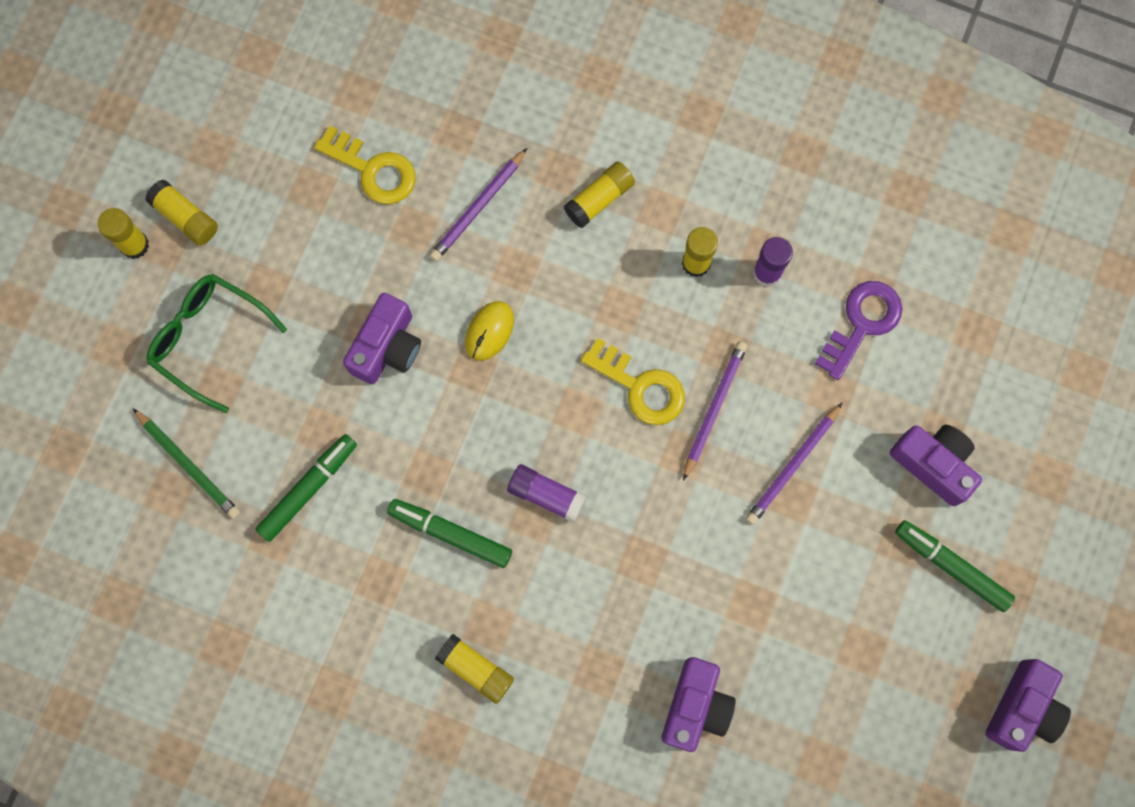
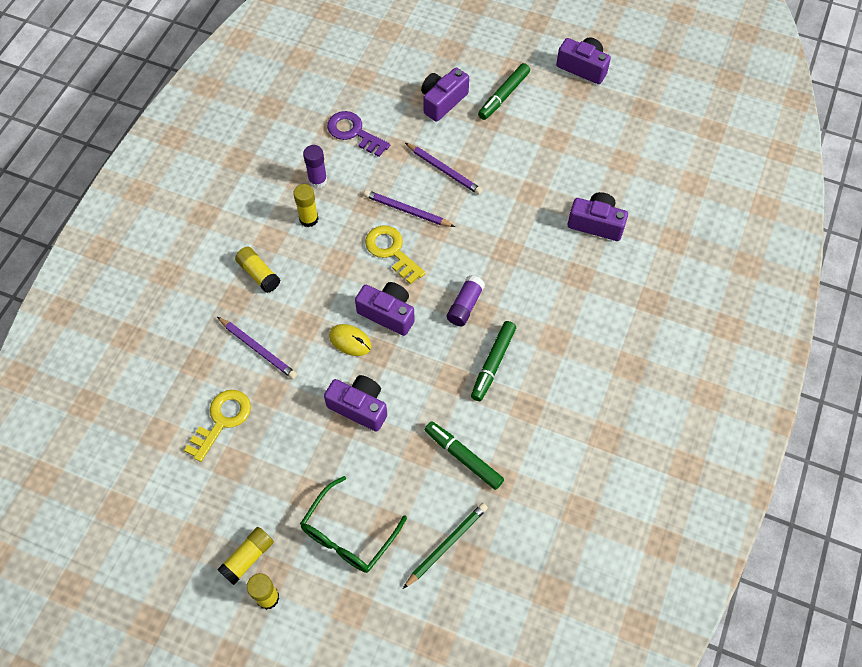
camera: 90 degrees left, 15 degrees down
yellow glue stick [435,634,514,704] -> none
yellow key [581,338,685,425] -> yellow key turned 75 degrees counterclockwise [365,225,426,284]
none -> purple camera [355,282,415,336]

